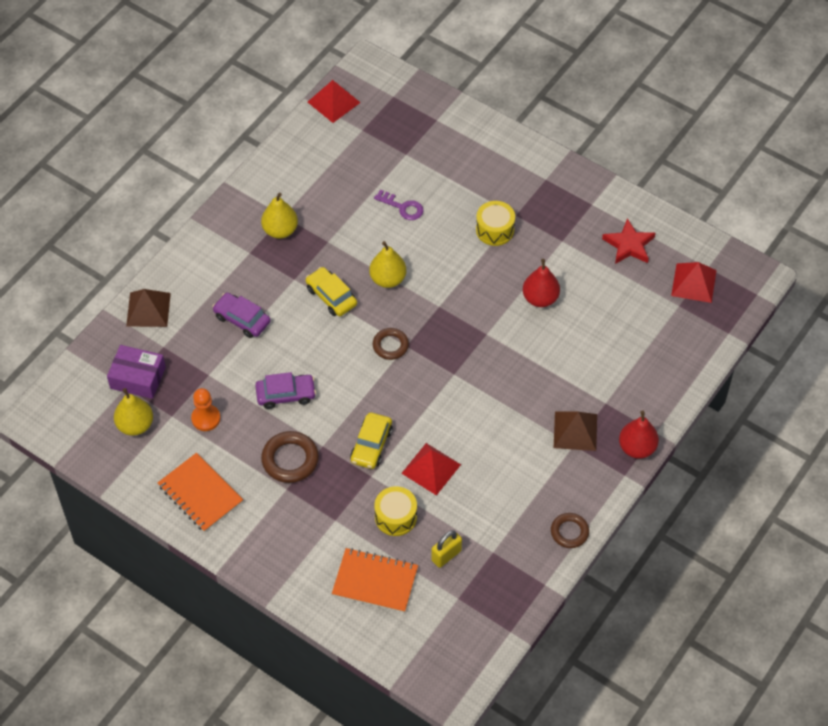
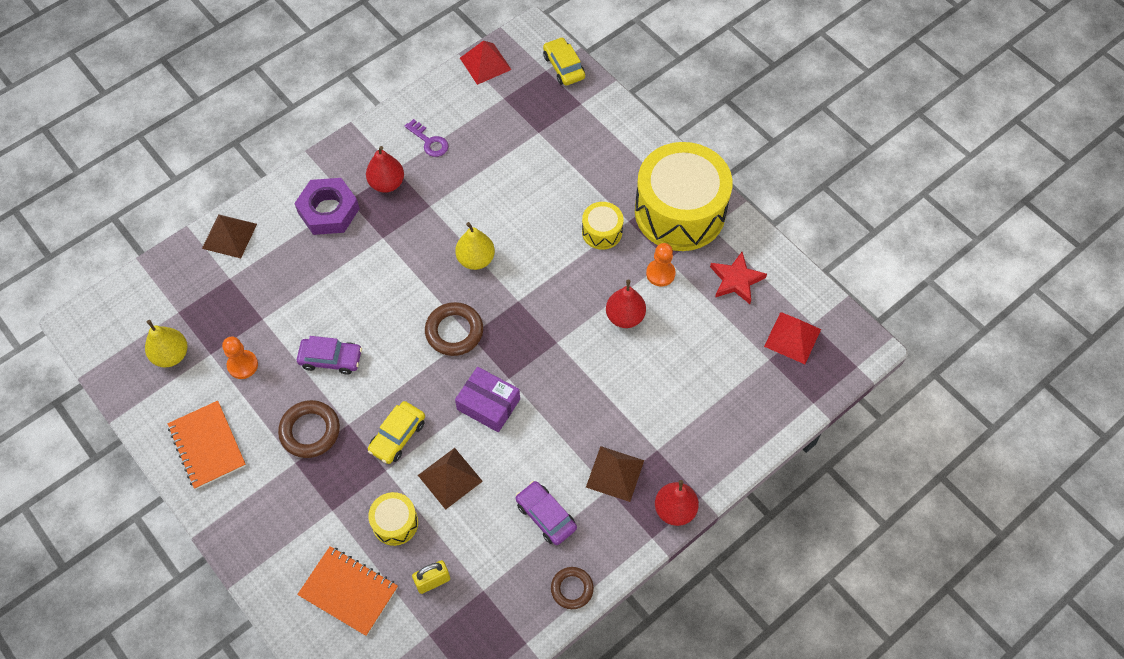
camera: 15 degrees right, 5 degrees up
purple box [107,345,166,399] -> purple box moved to [455,367,520,432]
purple car [212,292,271,338] -> purple car moved to [516,481,577,545]
yellow pear [261,193,298,239] -> red pear [366,146,404,193]
yellow car [306,267,357,316] -> yellow car moved to [543,37,585,86]
brown ring [373,328,409,360] -> brown ring [425,302,483,356], size x1.52
purple key [374,190,423,220] -> purple key moved to [405,119,449,157]
red pyramid [401,443,461,496] -> brown pyramid [418,448,483,510]
none -> purple nut [294,178,360,235]
none -> yellow drum [635,142,733,251]
none -> orange pawn [646,243,676,287]

